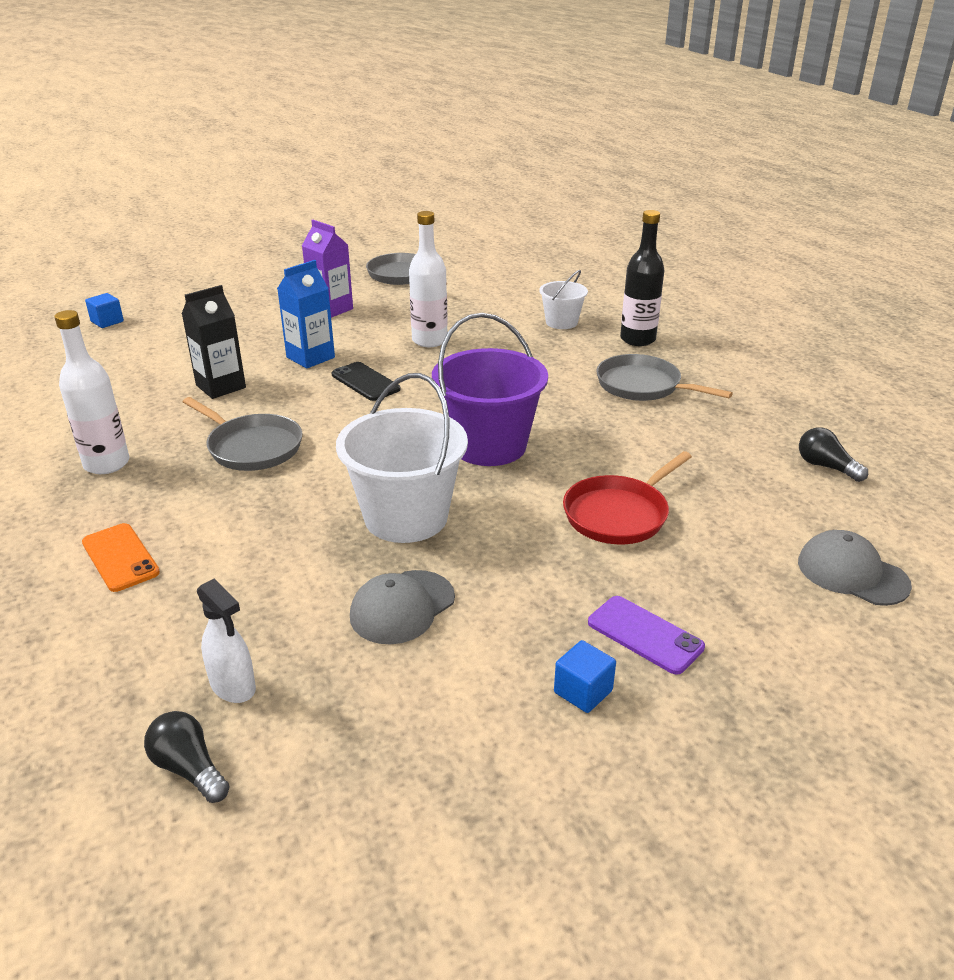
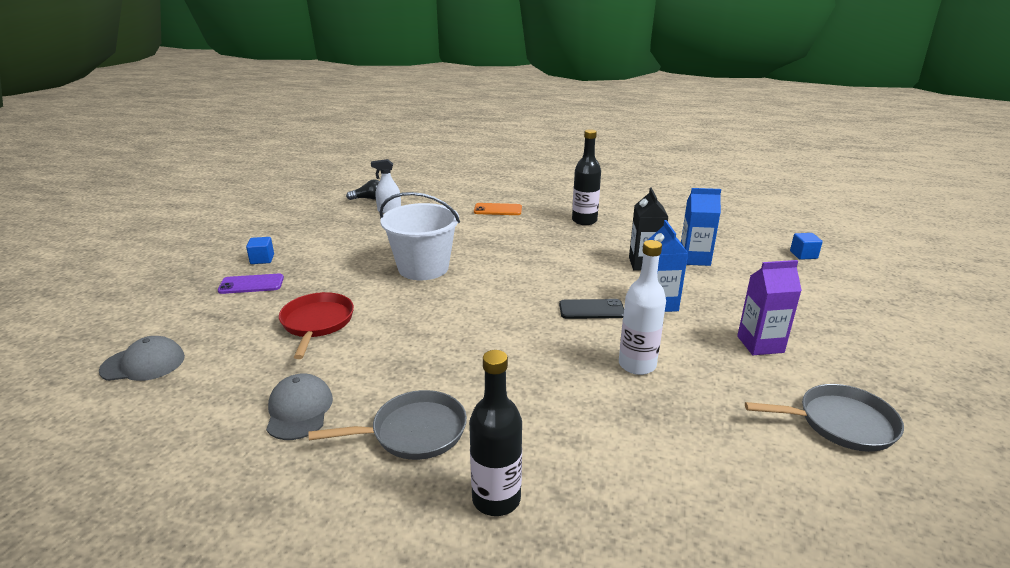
camera: 130 degrees right, 5 degrees down
white bottle [54,310,129,474] -> black bottle [572,129,601,225]
grey pan [183,397,302,471] -> none
grey cap [350,570,455,644] -> grey cap moved to [266,374,333,440]
purple bucket [432,313,548,466] -> none
white bucket [539,270,588,329] -> none
black light bulb [799,427,868,482] -> none
none -> blue carton [681,188,721,266]

